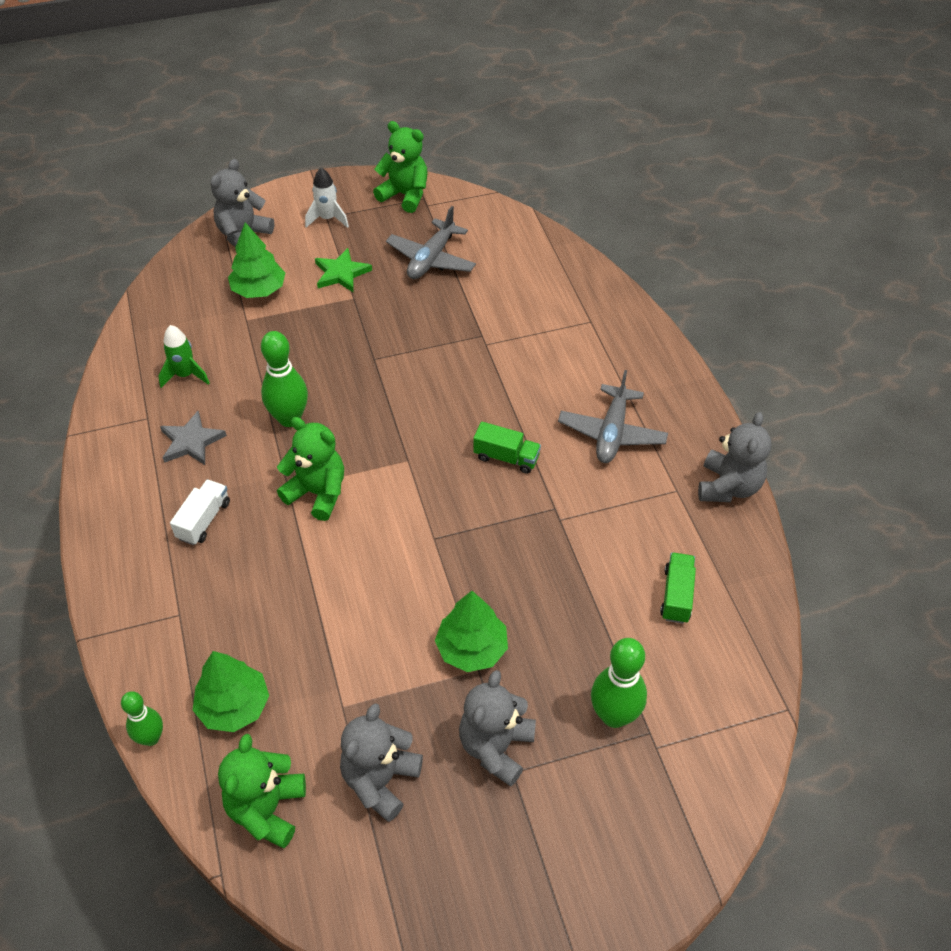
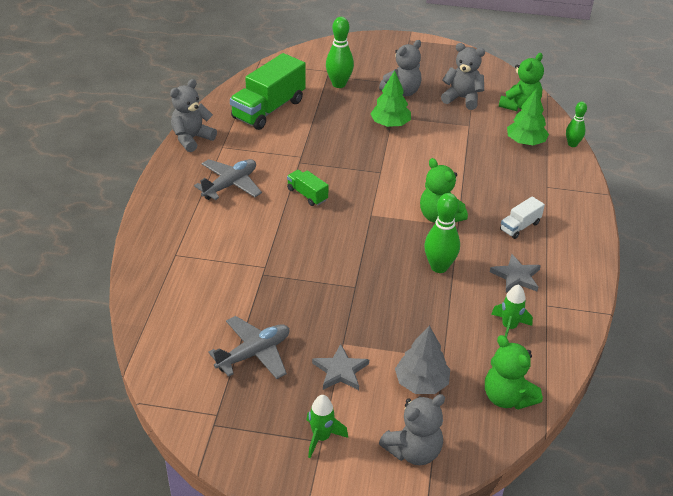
camera: 155 degrees left, 10 degrees down
green tree [228,222,286,298] -> grey tree [395,325,450,394]
white rocket [305,168,349,228] -> green rocket [307,395,348,458]
green star [315,248,372,293] -> grey star [312,344,369,390]
grey teddy bear [340,703,423,822] -> grey teddy bear turned 120 degrees counterclockwise [441,43,485,110]
green teddy bear [373,121,427,213] -> green teddy bear moved to [485,335,543,409]
green truck [660,552,696,624] -> green truck [230,53,306,130], size x2.06

